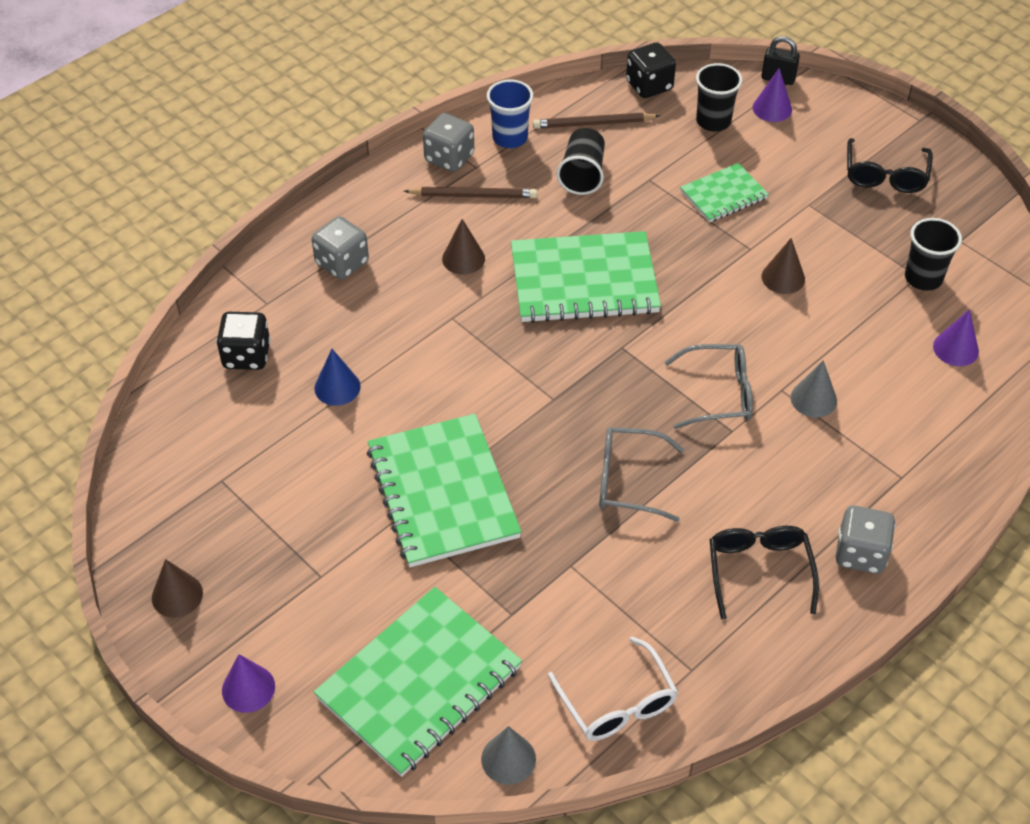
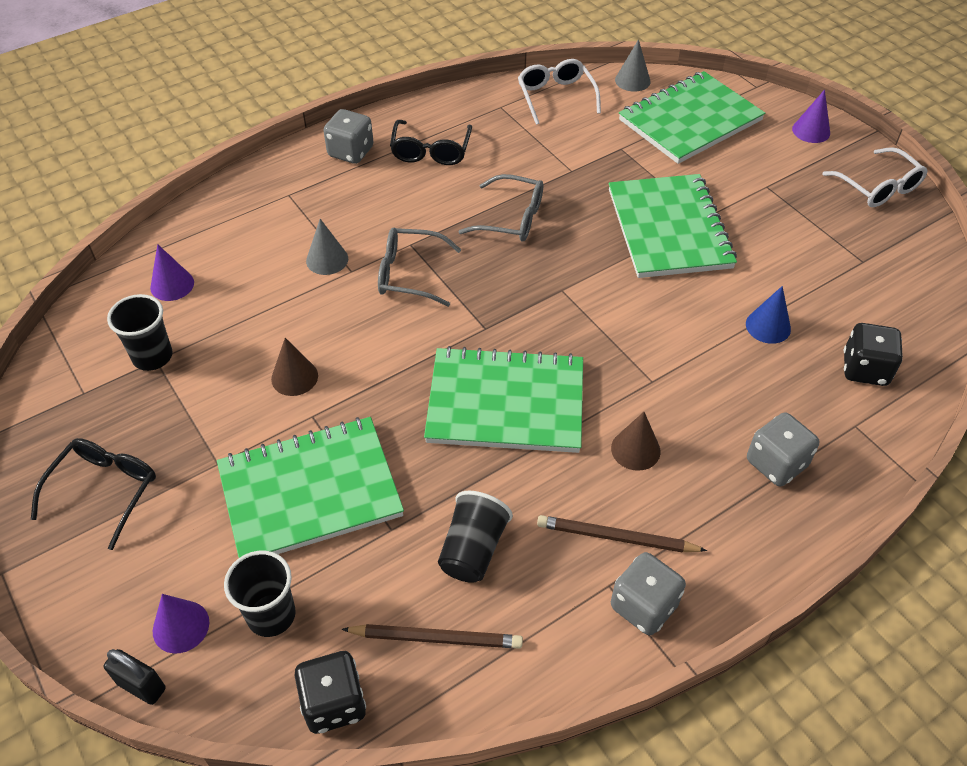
camera: 170 degrees left, 0 degrees up
brown cone [152,559,203,618] -> white glasses [822,147,928,207]
blue cup [487,80,533,148] -> none
green notebook [680,163,769,222] -> green notebook [217,417,404,558], size x1.86

